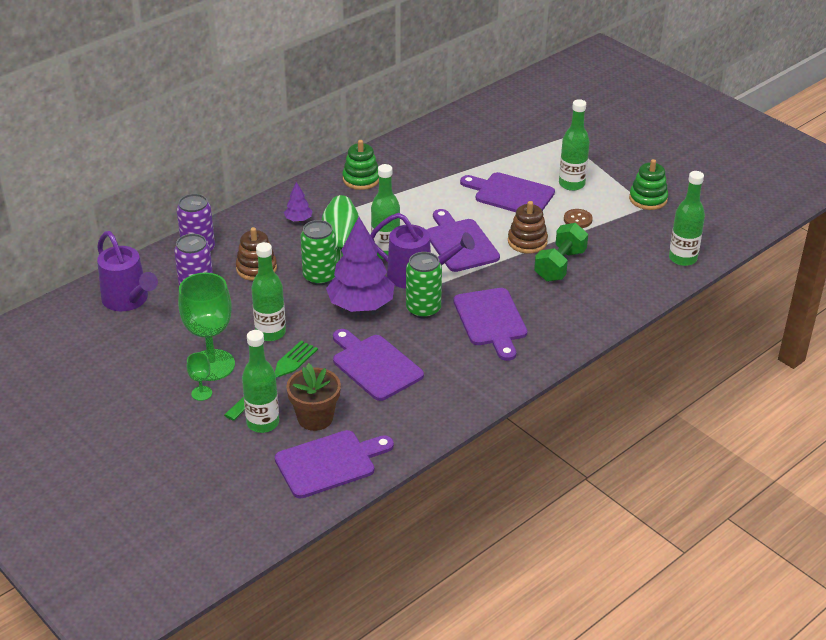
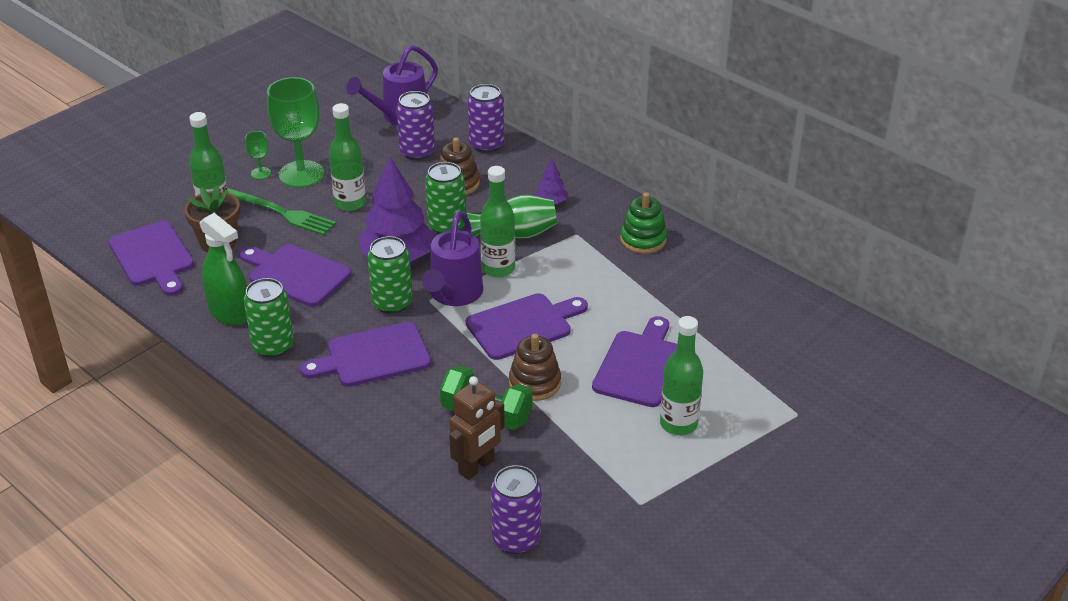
camera: 85 degrees right, 0 degrees up
purple cutting board [333,329,424,401] -> purple cutting board turned 105 degrees counterclockwise [239,244,351,307]
brown button [564,209,593,228] -> none
green stacking toy [629,159,668,210] -> none
green bottle [669,171,705,266] -> purple can [491,465,541,554]
none -> green spray bottle [200,213,247,326]
none -> green can [244,278,294,358]
none -> brown robot [449,376,505,480]

